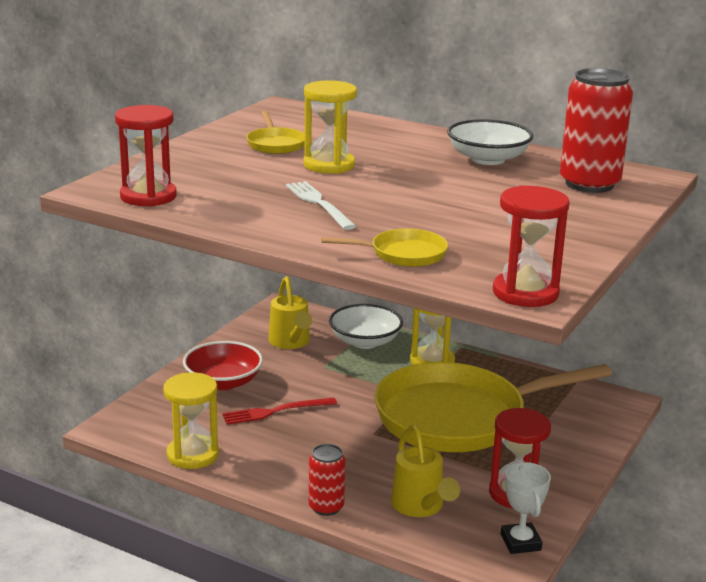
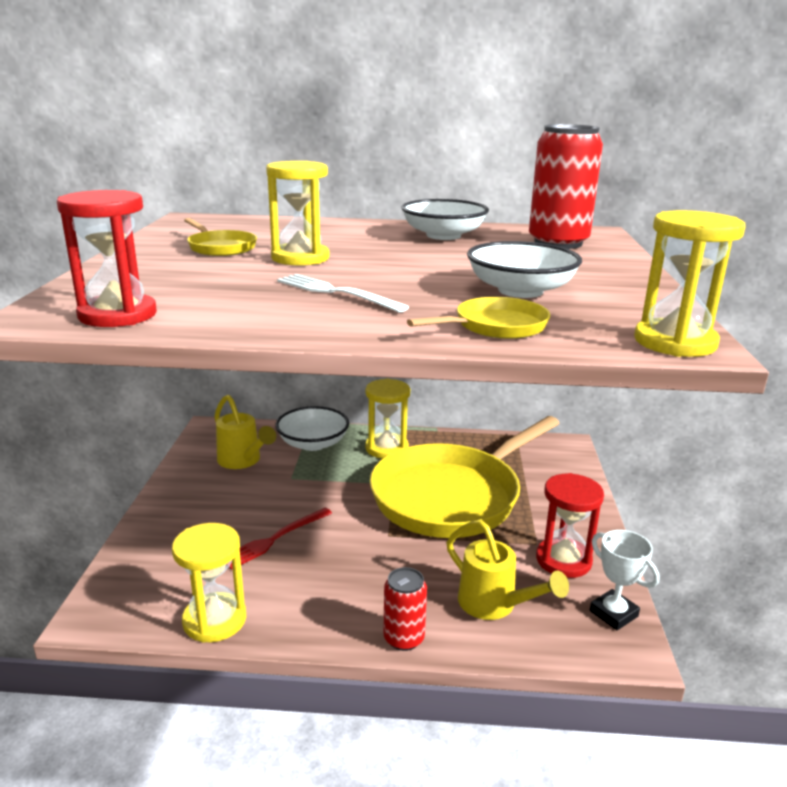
camera: 25 degrees left, 0 degrees up
red bowl [183,341,263,390] -> none
red hourglass [493,185,570,307] -> yellow hourglass [634,210,746,357]
none -> white bowl [467,241,582,298]

